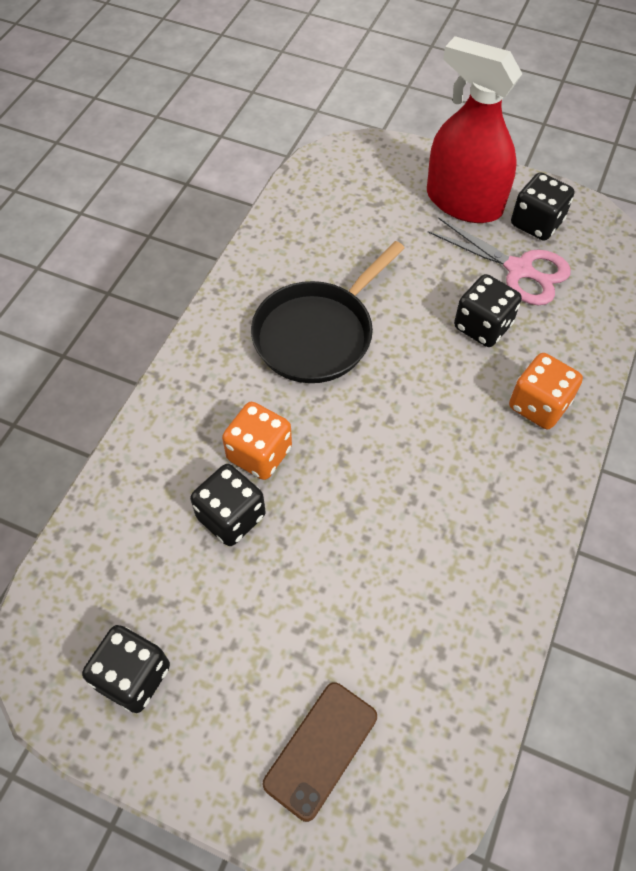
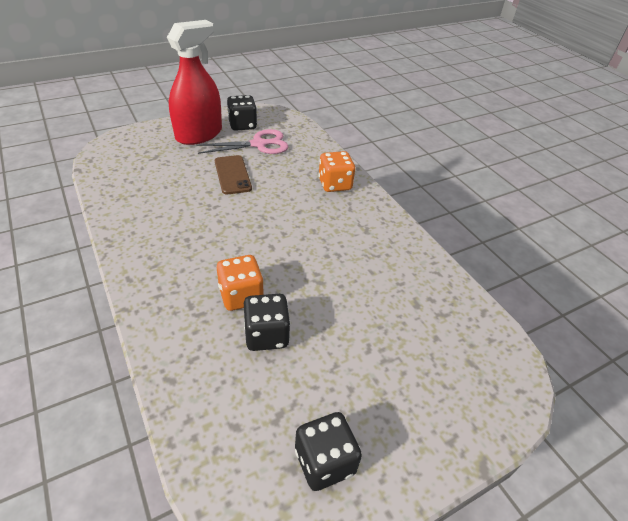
camera: 55 degrees left, 15 degrees down
black pan [251,241,405,383] -> none
brown phone [263,682,377,822] -> brown phone moved to [215,155,252,194]
red spray bottle [427,36,522,223] -> red spray bottle turned 150 degrees clockwise [167,20,222,145]
black dice [454,274,522,347] -> none

